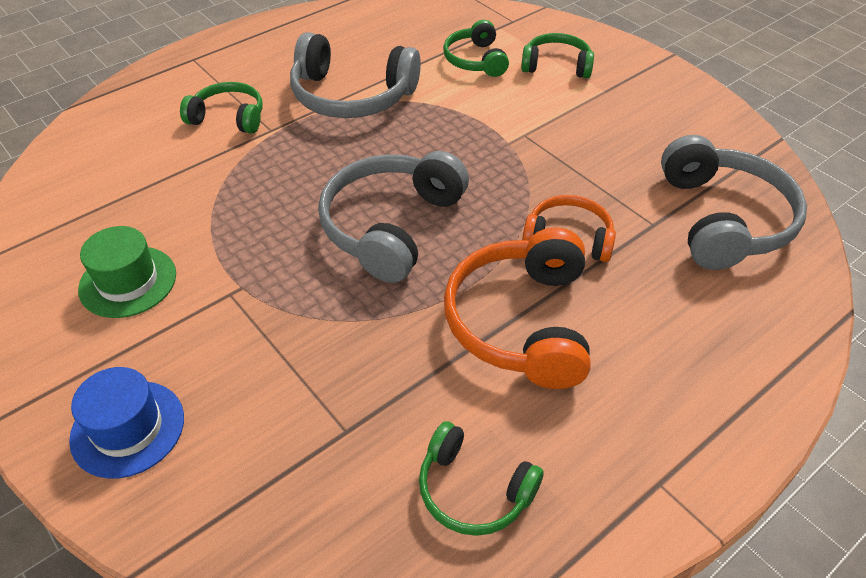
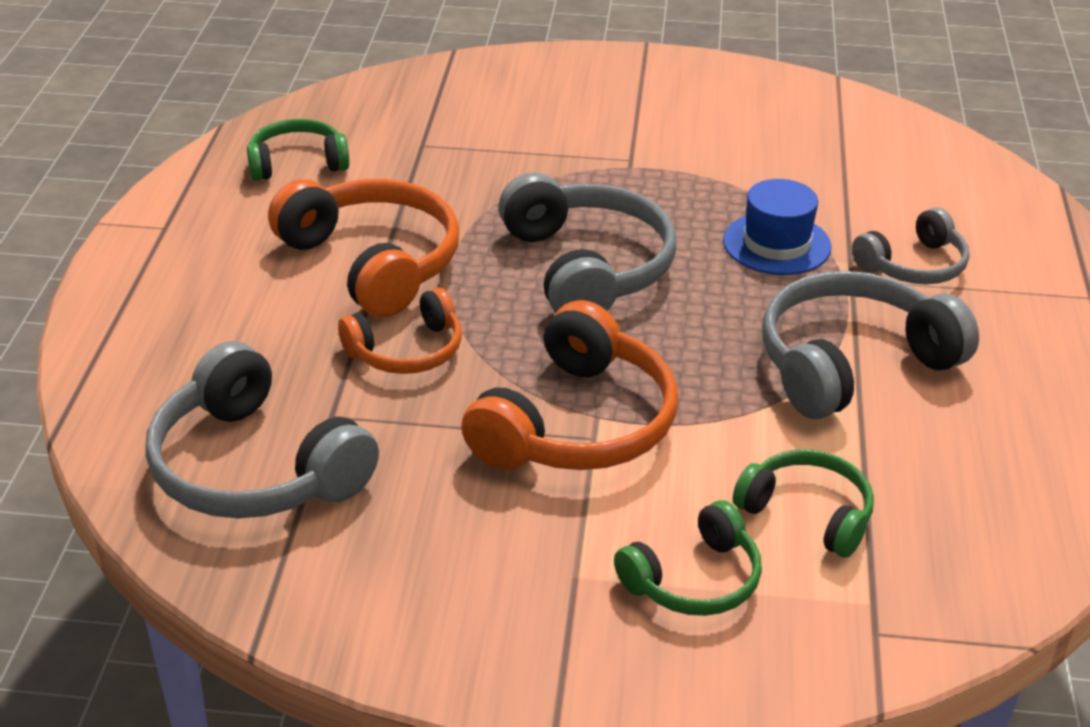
camera: 135 degrees right, 10 degrees down
blue hat [69,367,184,479] -> blue hat moved to [723,179,831,275]
green hat [78,226,176,318] -> none
green headphones [180,82,263,134] -> grey headphones [852,207,970,284]
none -> orange headphones [461,300,678,470]

